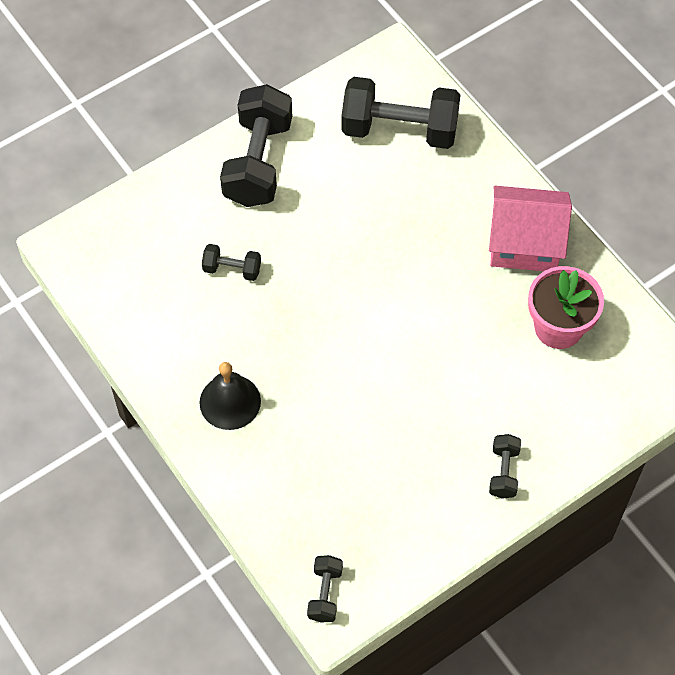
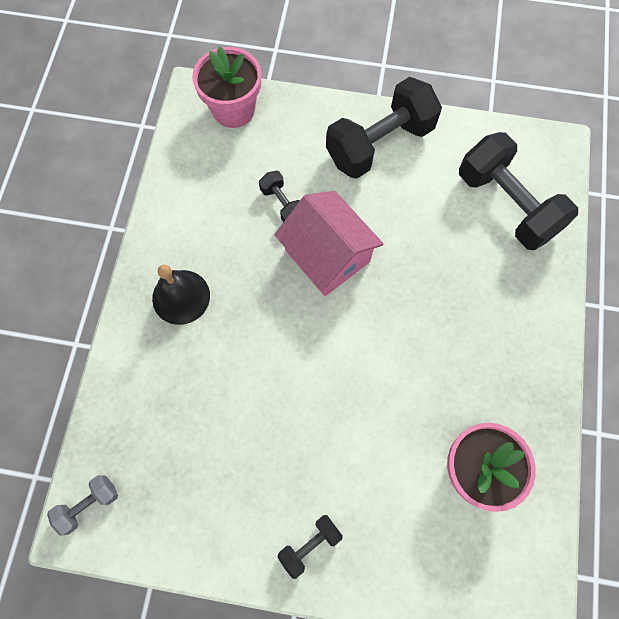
camera: 45 degrees right, 10 degrees up
black dumbbell [307,555,343,623] -> grey dumbbell [47,475,118,535]
pink house [489,186,572,271] -> pink house moved to [275,191,383,296]
none -> pink flower pot [192,46,261,128]

